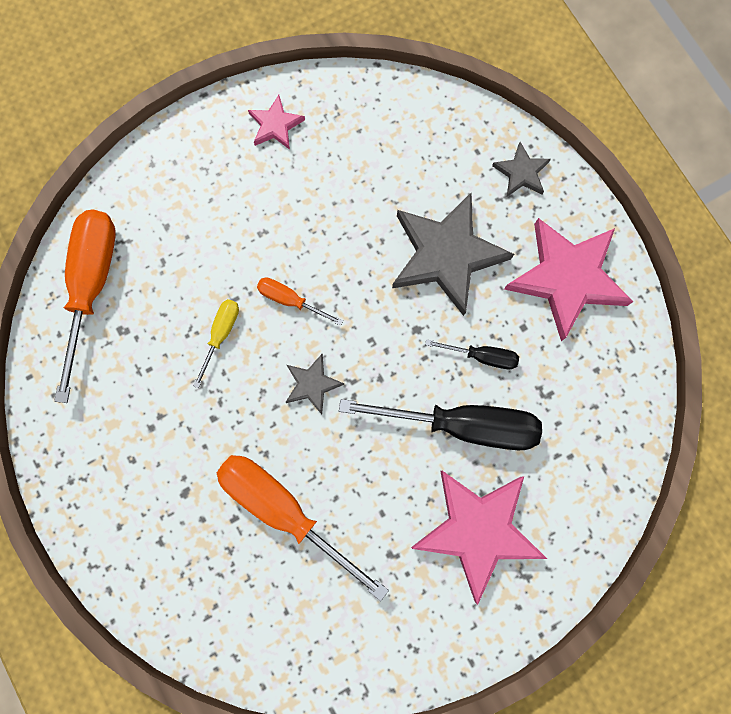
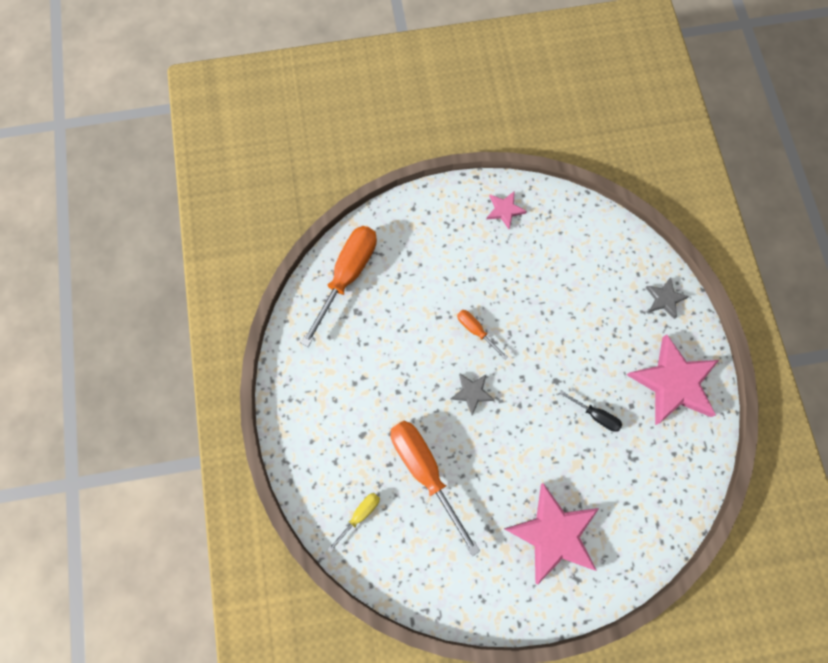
camera: 20 degrees right, 5 degrees down
yellow screwdriver [193,299,239,388] -> yellow screwdriver moved to [327,493,380,553]
black screwdriver [339,399,542,450] -> none
grey star [392,193,514,316] -> none

